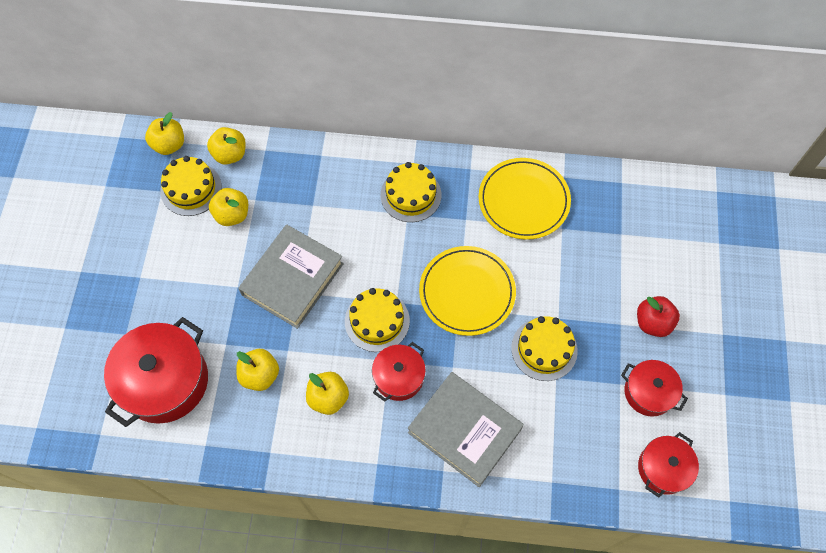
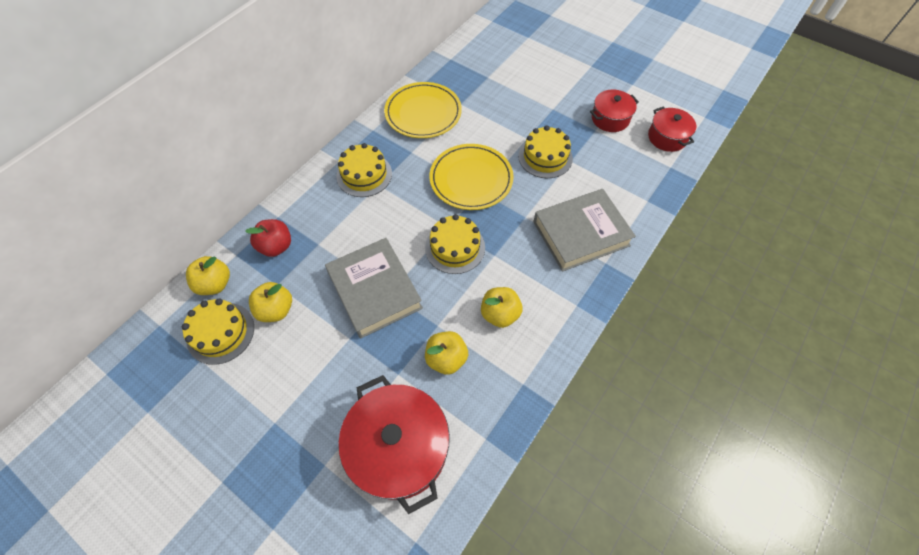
camera: 60 degrees left, 5 degrees down
yellow apple [145,112,184,155] -> none
red pot [372,342,426,402] -> none
red apple [637,296,680,337] -> red apple moved to [245,219,291,257]

